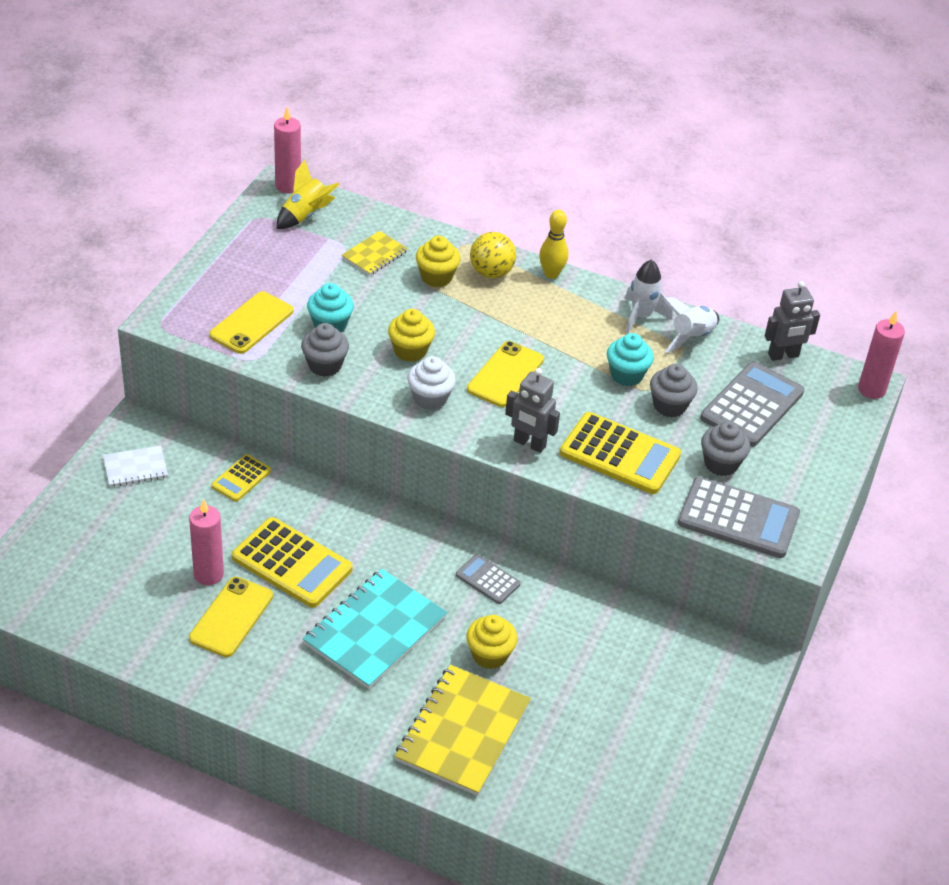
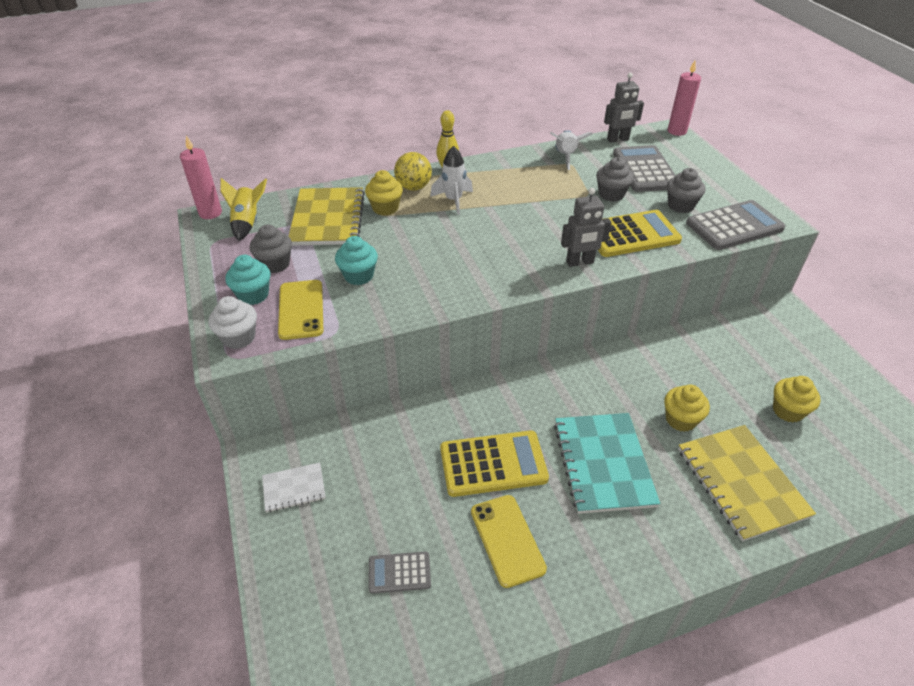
camera: 40 degrees left, 0 degrees up
white notebook [103,445,168,487] -> white notebook turned 45 degrees clockwise [262,463,326,513]
pink candle [189,499,224,585] -> none
yellow calculator [211,454,271,502] -> none
grey cupcake [301,323,349,377] -> grey cupcake moved to [249,224,292,273]
yellow notebook [342,231,408,275] -> yellow notebook [289,187,365,245], size x1.92
yellow cupcake [388,309,435,362] -> yellow cupcake moved to [773,376,820,423]
white cupcake [407,356,456,410] -> white cupcake moved to [209,296,257,349]
grey calculator [456,554,520,604] -> grey calculator moved to [369,552,431,594]
yellow phone [467,341,544,407] -> none
turquoise cupcake [607,333,654,386] -> turquoise cupcake moved to [225,255,271,305]
white rocket [625,259,672,334] -> white rocket moved to [430,146,473,215]
grey robot [765,281,820,361] -> grey robot turned 45 degrees clockwise [604,73,644,143]

